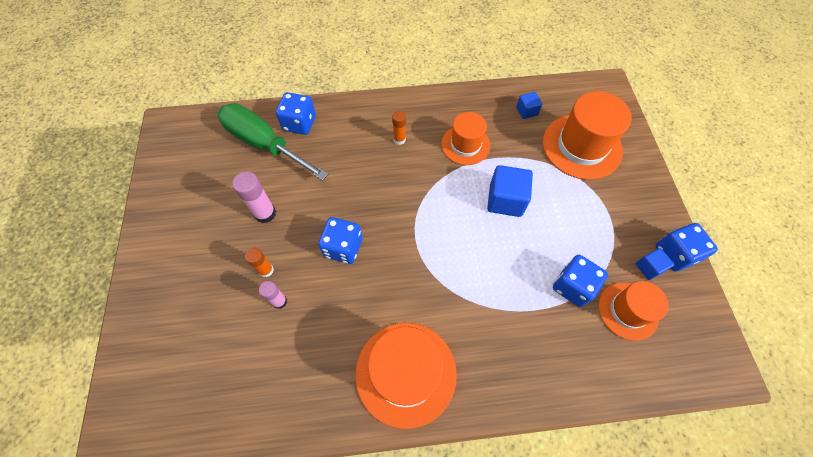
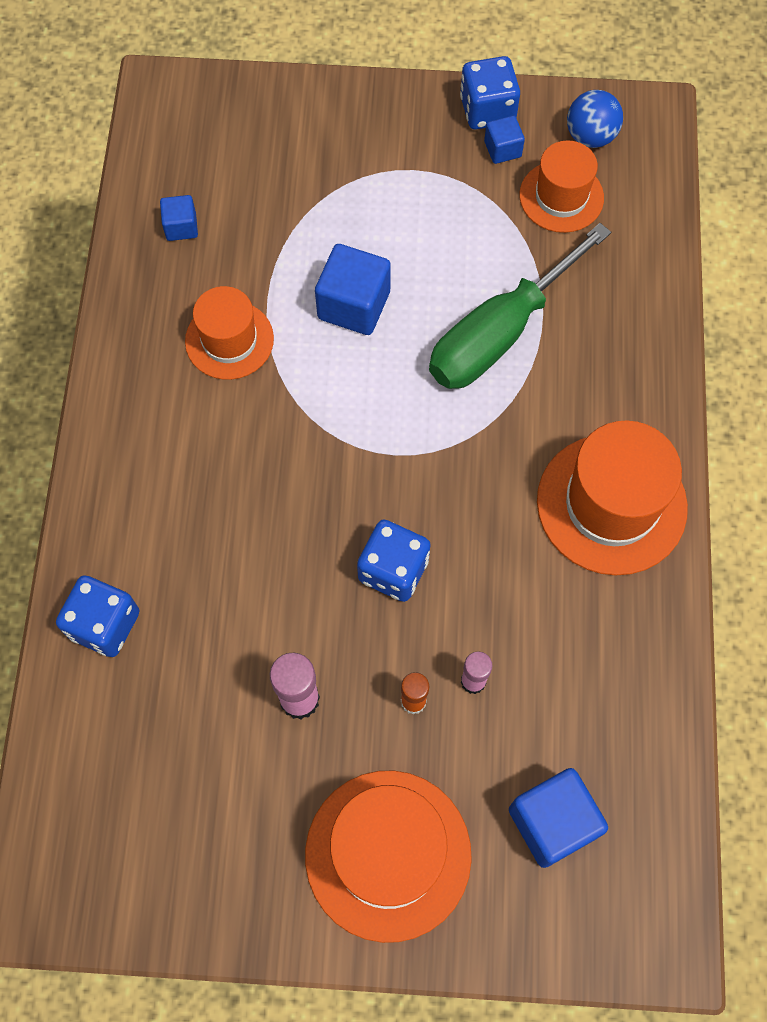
camera: 80 degrees left, 5 degrees up
green screwdriver [218,103,329,181] -> green screwdriver moved to [429,223,611,389]
orange glue stick [392,111,406,145] -> none
orange hat [543,91,632,180] -> orange hat moved to [305,771,472,943]
blue dice [553,255,608,307] -> none
none -> blue cube [509,768,608,868]
none -> blue ball [567,90,623,148]

